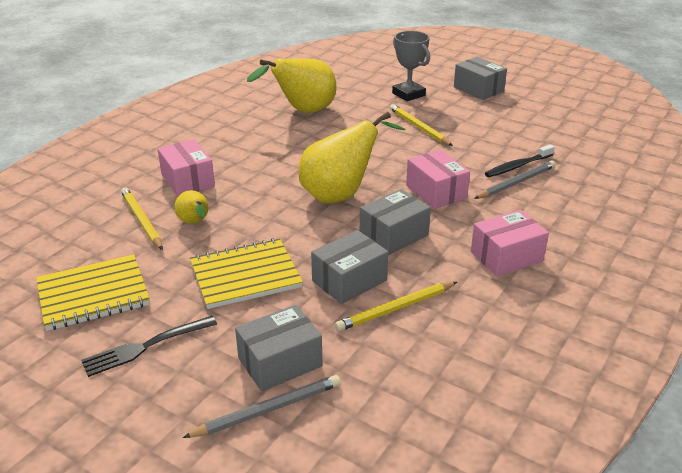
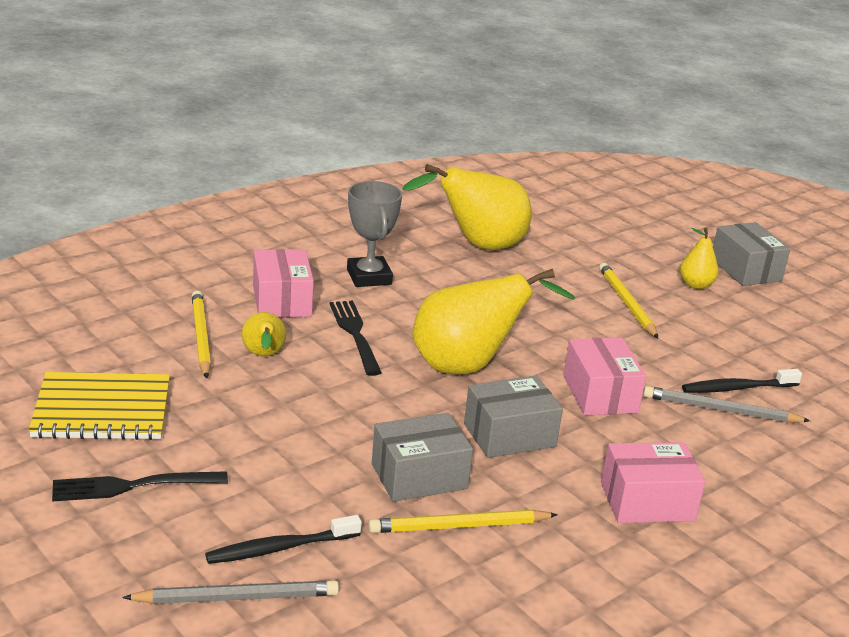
camera: 15 degrees right, 5 degrees down
yellow notebook [190,238,303,309] -> none
grey box [235,305,322,392] -> black toothbrush [205,515,362,564]
grey trophy [392,31,430,101] -> grey trophy moved to [347,181,402,287]
grey pencil [474,160,556,199] -> grey pencil turned 150 degrees counterclockwise [643,386,810,423]
none -> black fork [330,301,382,376]
none -> yellow pear [680,227,719,289]

